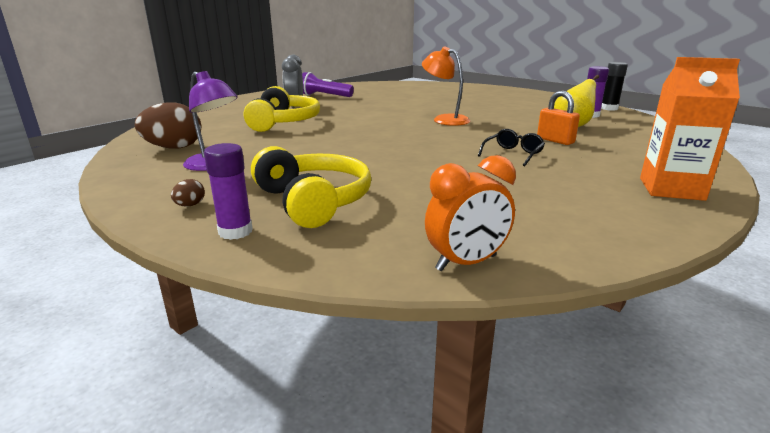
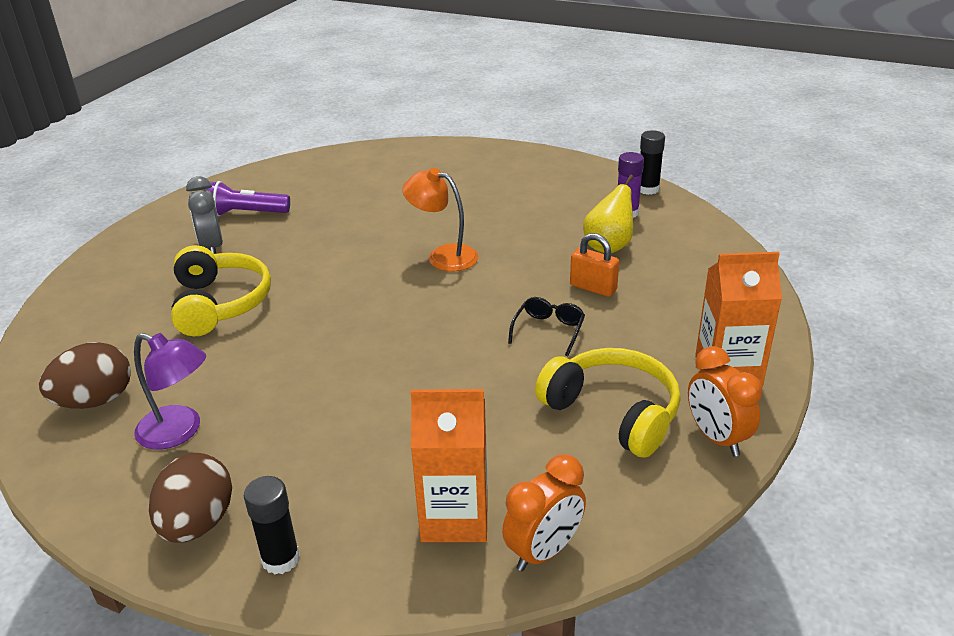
camera: 15 degrees left, 10 degrees up
brown egg [171,179,205,207] -> brown egg [149,453,232,543], size x2.27
purple glue stick [204,143,253,240] -> black glue stick [244,476,300,574]
yellow headphones [251,146,371,228] -> yellow headphones moved to [535,348,681,458]
none -> orange carton [411,389,488,542]
none -> orange clock [688,346,762,456]

